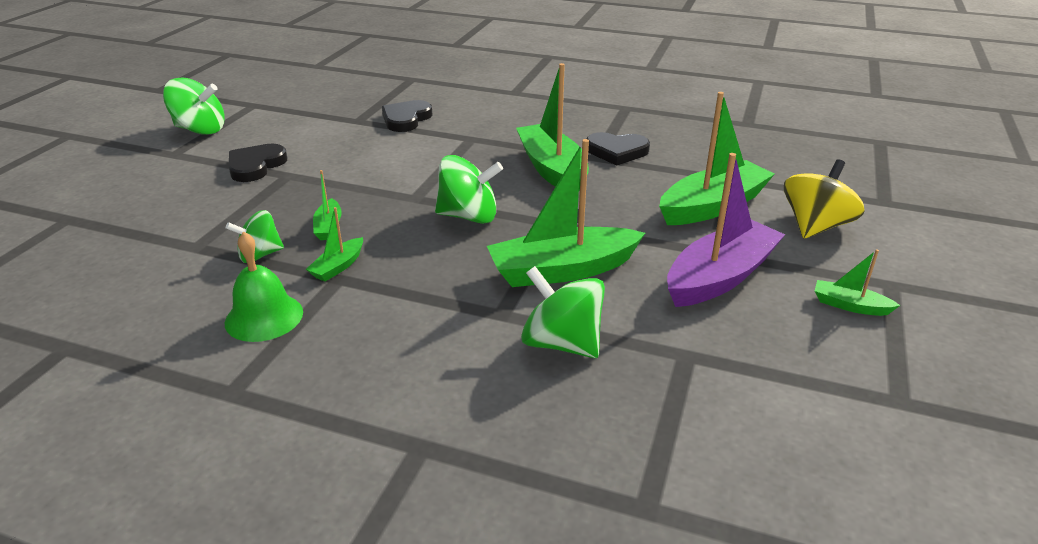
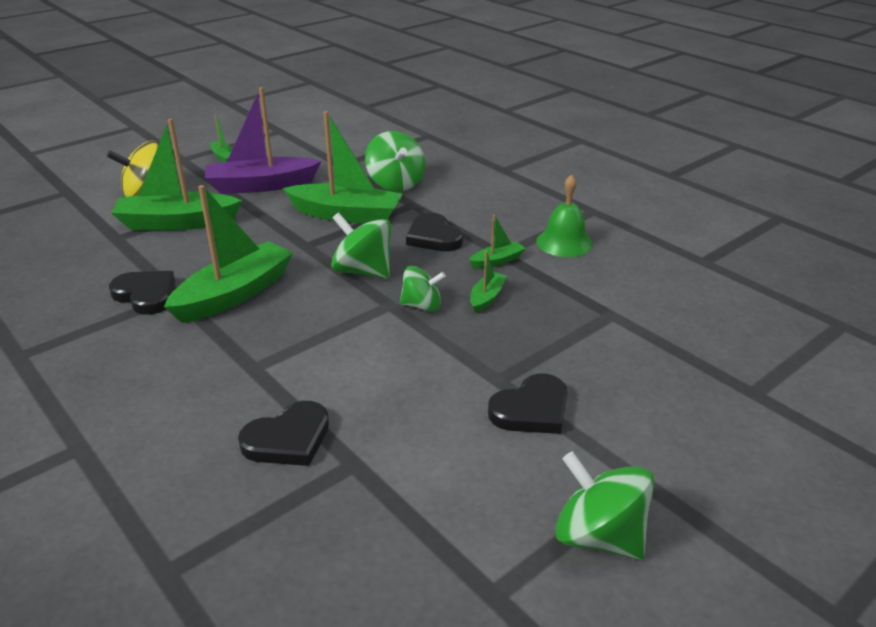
camera: 150 degrees left, 0 degrees up
green spinning top [226,210,284,263] -> green spinning top moved to [400,266,446,312]
green boat [516,63,589,190] -> green boat turned 150 degrees counterclockwise [164,185,293,323]
none -> black heart [406,213,463,252]

